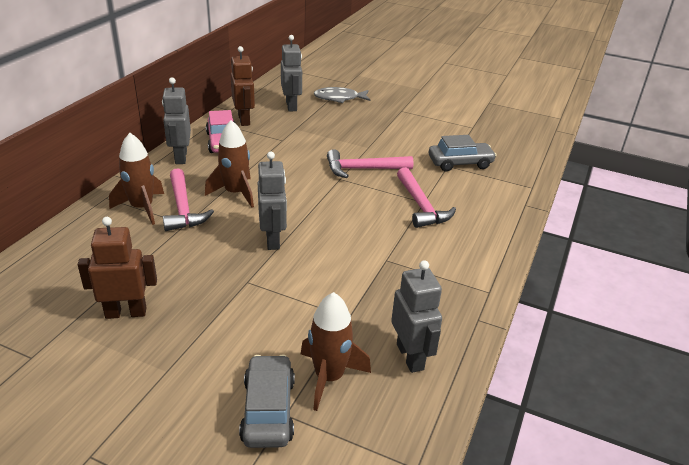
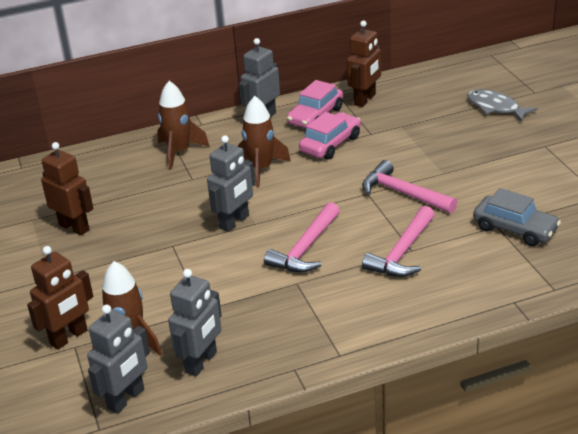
camera: 50 degrees right, 0 degrees up
pink hammer [163,168,214,231] -> pink hammer moved to [264,202,340,272]
grey car [239,355,295,448] -> brown robot [27,246,93,350]
grey robot [281,35,302,112] -> grey robot moved to [87,305,150,414]
none -> pink car [299,112,361,160]

